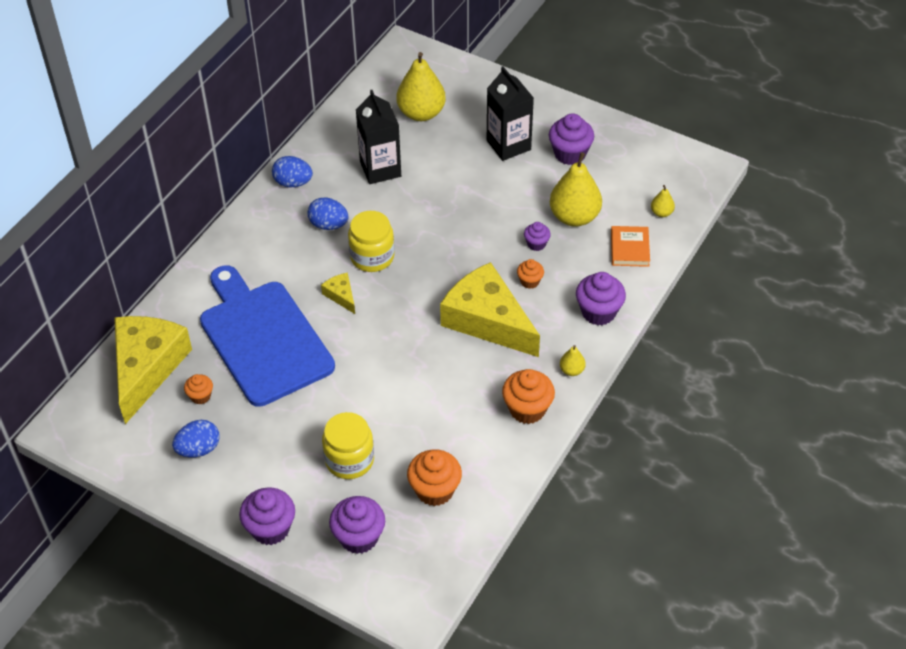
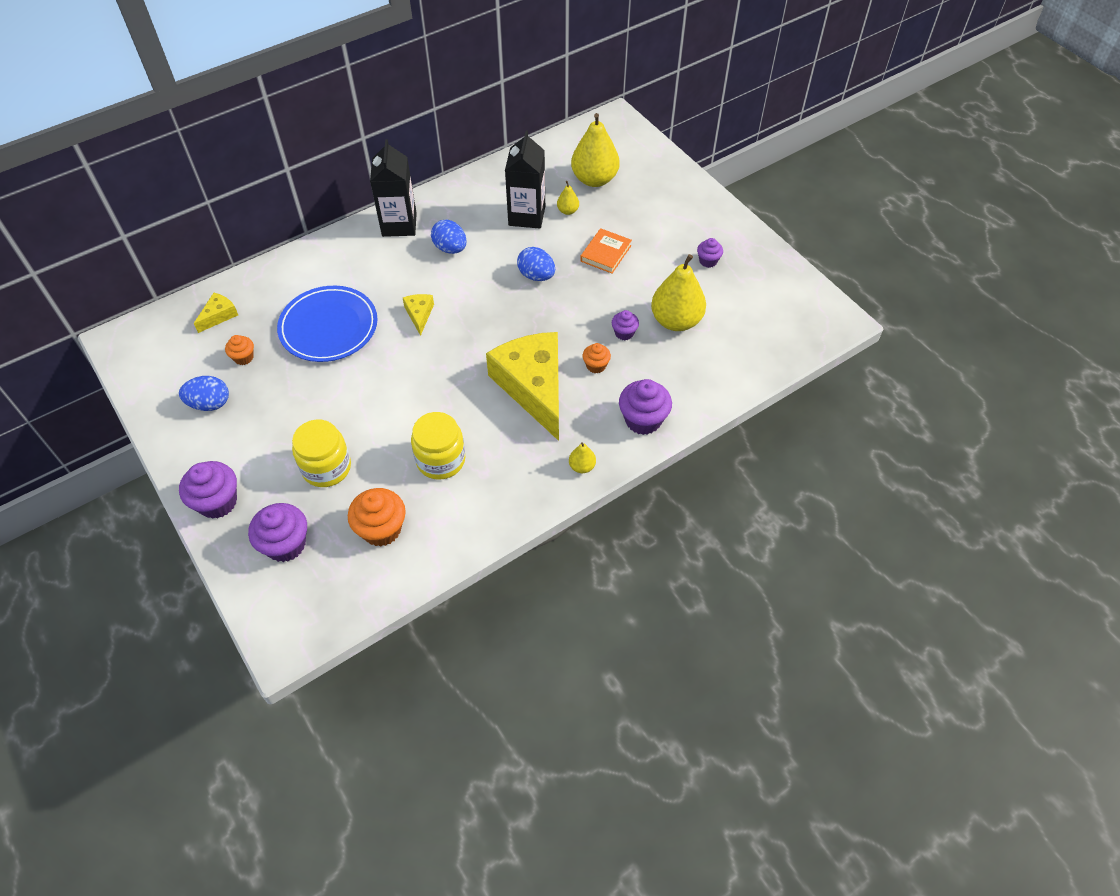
camera: 25 degrees right, 5 degrees up
yellow cheese [114,316,192,424] -> yellow cheese [194,293,238,333], size x0.42
blue cutting board [200,265,335,407] -> blue plate [277,286,377,362]
blue egg [272,156,313,188] -> blue egg moved to [517,247,555,281]
yellow jar [348,211,395,272] -> yellow jar moved to [411,412,465,480]
black carton [487,66,534,161] -> black carton moved to [370,139,417,237]
orange cupcake [502,369,555,424] -> none
purple cupcake [549,113,594,165] -> purple cupcake [697,238,723,268], size x0.56
orange book [611,226,650,267] -> orange book moved to [580,228,632,273]
yellow pear [651,185,675,217] -> yellow pear moved to [557,181,579,215]

